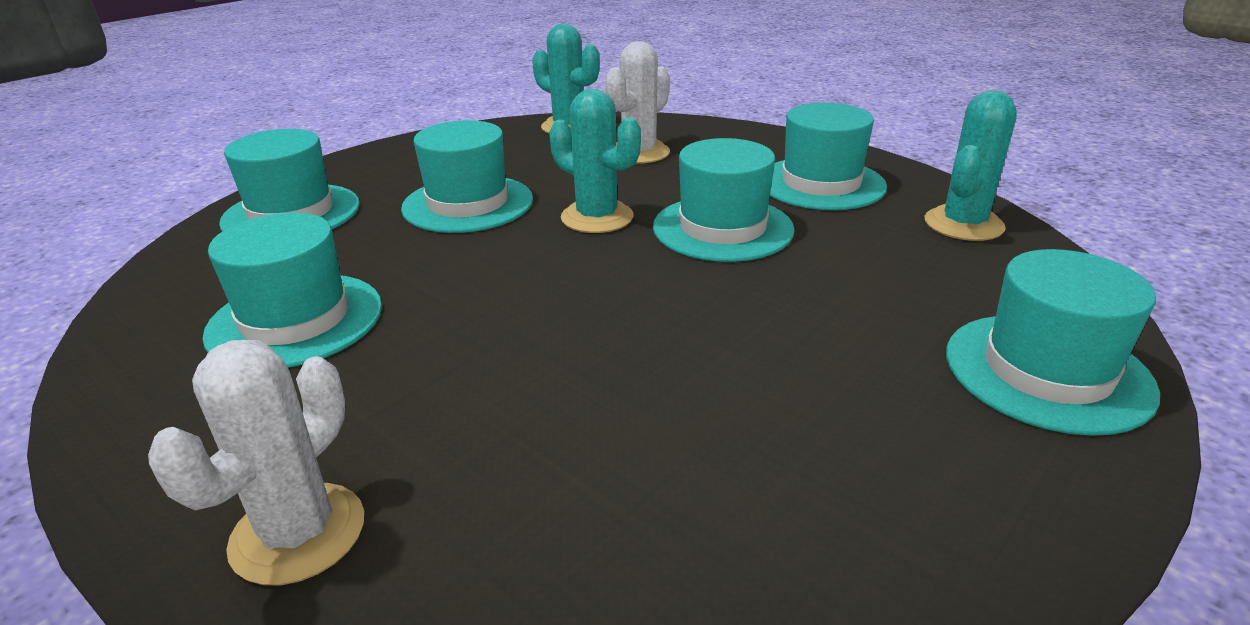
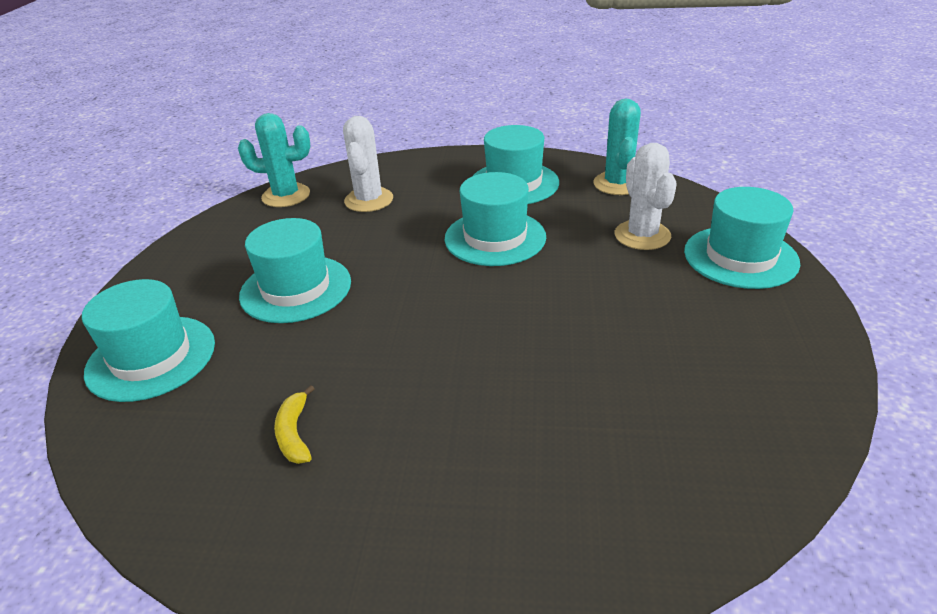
camera: 35 degrees left, 5 degrees up
white cactus [148,340,364,585] -> white cactus moved to [615,143,677,250]
turquoise hat [203,213,382,368] -> yellow banana [274,385,315,464]
turquoise cactus [549,89,641,233] -> none

